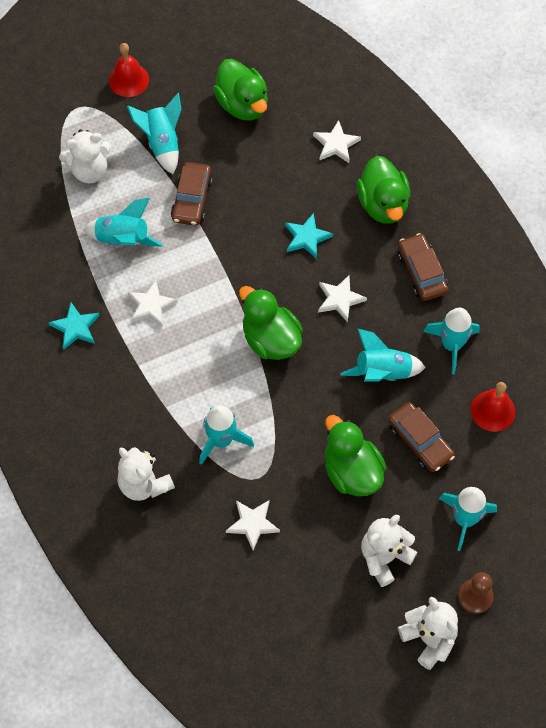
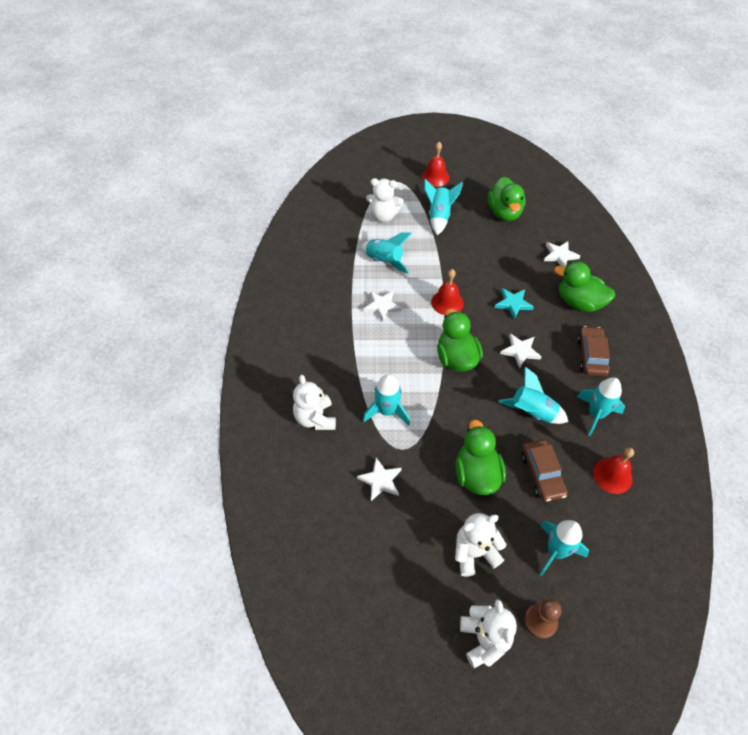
camera: 25 degrees right, 10 degrees down
turquoise star [48,302,100,350] -> none
brown car [171,162,213,226] -> none
green duck [357,156,410,224] -> green duck turned 105 degrees clockwise [554,261,615,312]
none -> red bell [431,269,464,315]

